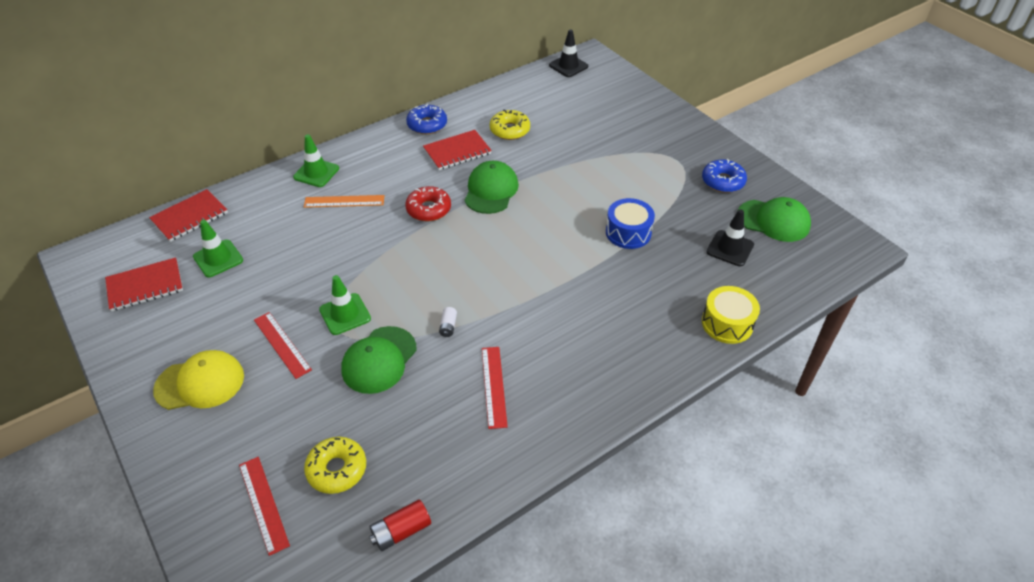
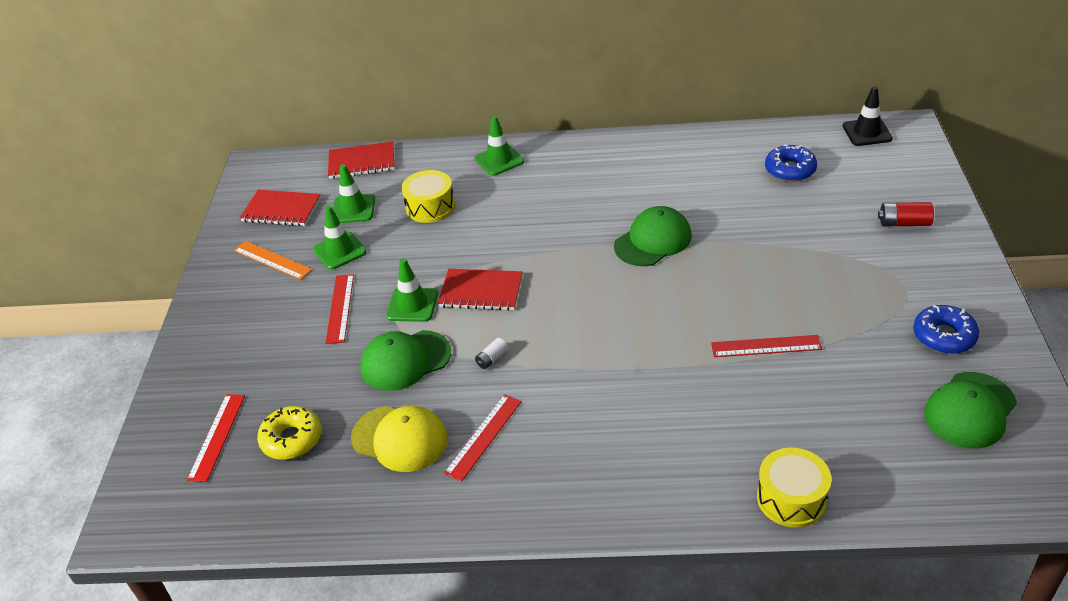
camera: 40 degrees right, 5 degrees down
yellow cap [153,350,244,410] -> yellow cap moved to [351,406,448,472]
orange ruler [304,195,384,208] -> orange ruler moved to [234,241,312,280]
red battery [369,499,431,551] -> red battery moved to [878,202,934,226]
red donut [405,186,451,221] -> none
blue donut [406,104,447,134] -> blue donut moved to [765,144,817,182]
red notebook [423,130,492,170] -> red notebook moved to [438,269,523,311]
yellow donut [490,109,530,140] -> none
blue drum [606,198,655,249] -> red ruler [711,335,822,357]
black traffic cone [706,209,754,266] -> none
green cap [738,197,811,242] -> green cap turned 75 degrees clockwise [924,372,1017,448]
none -> green traffic cone [313,206,367,270]
none -> yellow drum [401,170,455,223]

